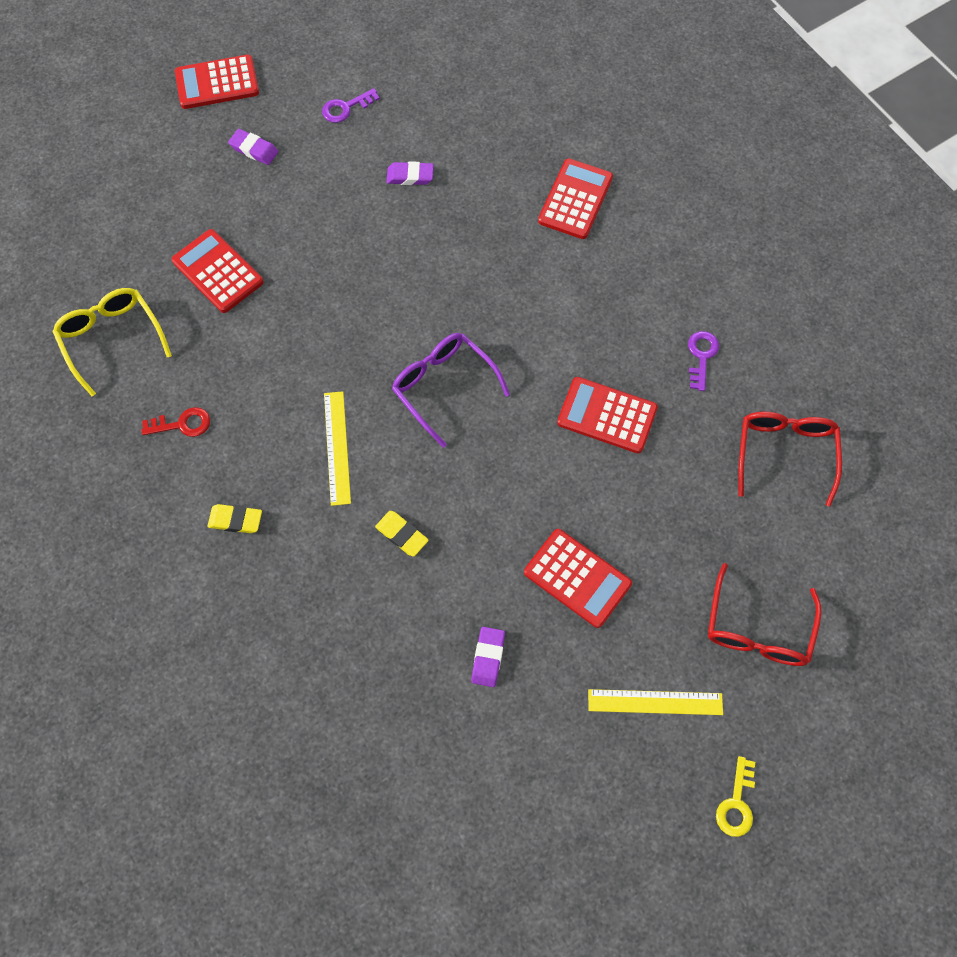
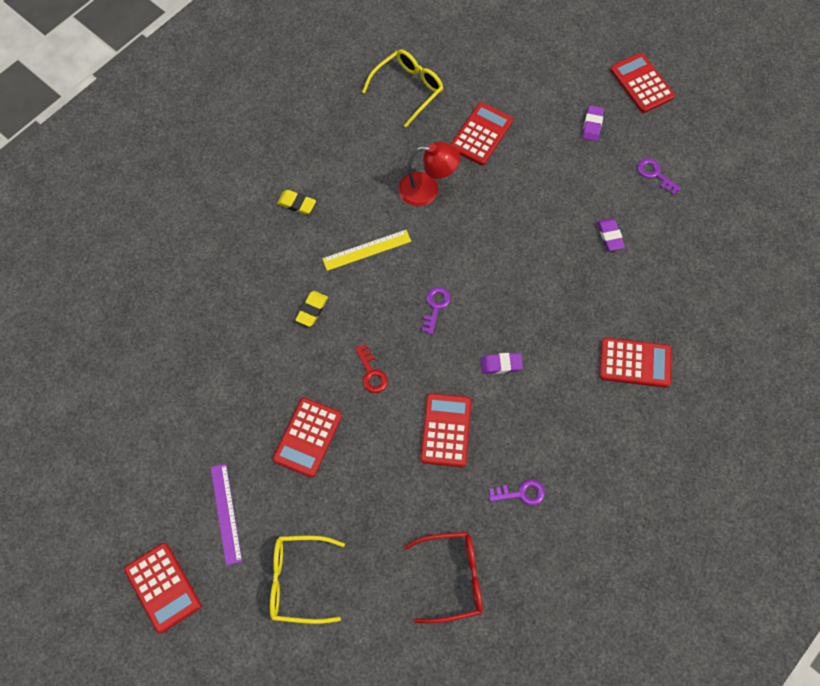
camera: 75 degrees right, 0 degrees up
red key [141,407,210,437] -> red key moved to [355,344,388,393]
yellow eraser [208,504,262,533] -> yellow eraser turned 60 degrees counterclockwise [277,190,316,215]
purple glasses [392,333,510,448] -> purple key [422,287,451,335]
purple eraser [471,627,505,687] -> purple eraser moved to [481,353,523,374]
yellow ruler [588,689,723,715] -> purple ruler [211,464,242,565]
red glasses [708,563,822,666] -> yellow glasses [270,535,345,624]
yellow key [716,756,755,837] -> red calculator [124,543,201,633]
none -> red lamp [398,142,460,206]

